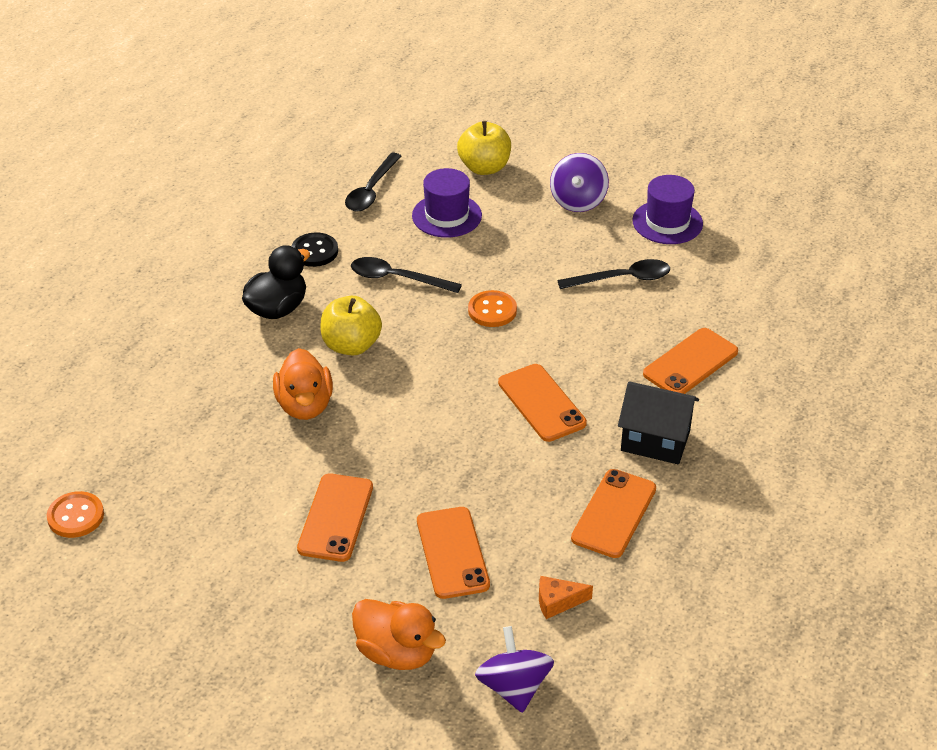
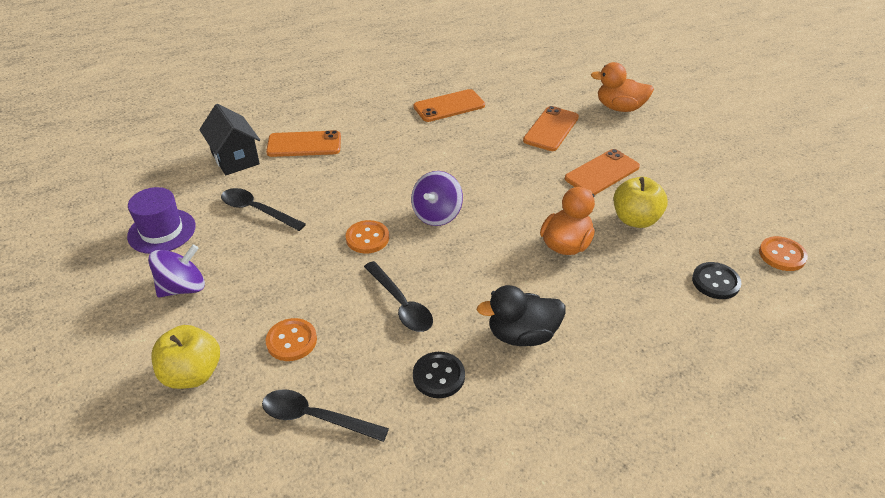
camera: 140 degrees left, 0 degrees up
yellow apple [321,296,382,356] -> yellow apple moved to [614,177,668,228]
black spoon [345,153,402,212] -> black spoon turned 135 degrees counterclockwise [262,389,389,442]
orange duck [352,599,446,670] -> orange duck turned 60 degrees counterclockwise [591,62,654,112]
purple hat [412,168,482,238] -> orange button [266,318,317,361]
purple spinning top [475,626,554,713] -> purple spinning top moved to [411,171,463,226]
orange phone [498,364,587,442] -> none
orange cheese [539,576,593,619] -> none
black house [618,381,699,465] -> black house moved to [199,104,260,175]
none -> black button [692,262,742,299]

